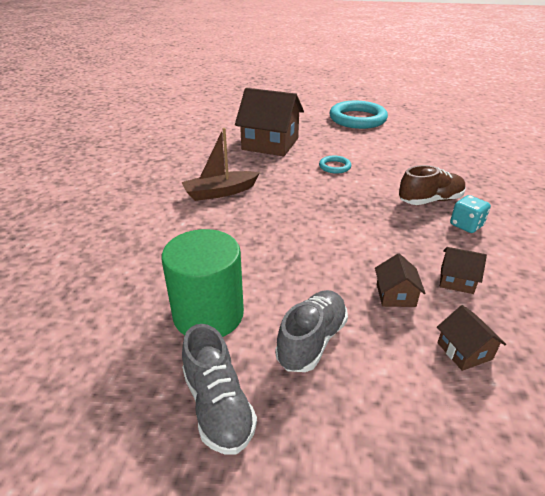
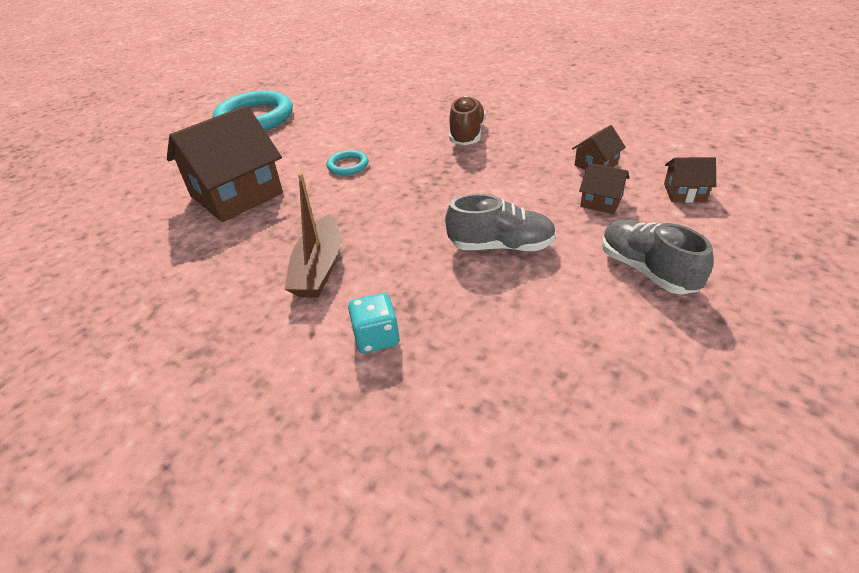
camera: 60 degrees left, 5 degrees up
green cylinder [162,229,244,337] -> none
grey shoe [182,324,257,455] -> grey shoe moved to [445,194,556,251]
turquoise dice [450,195,491,233] -> turquoise dice moved to [348,293,400,353]

